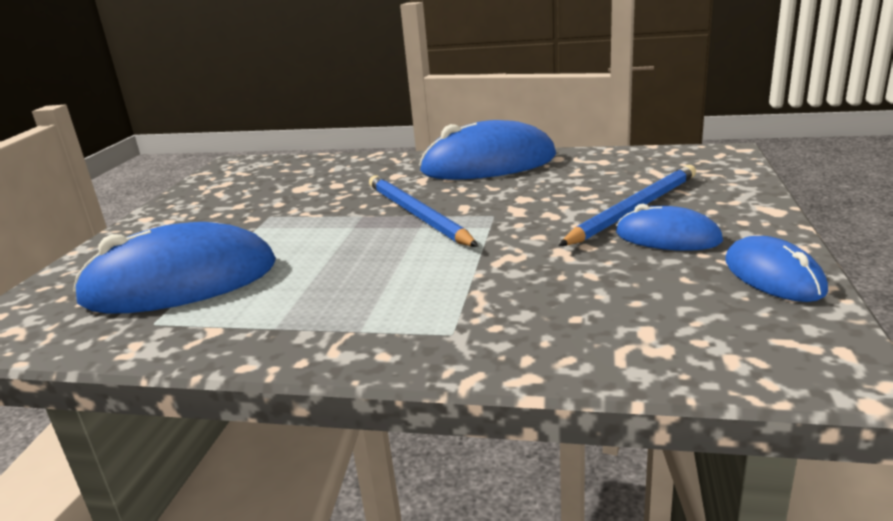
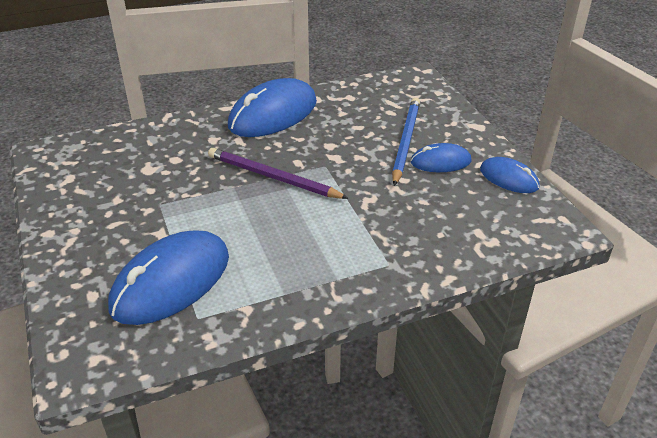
camera: 35 degrees left, 15 degrees up
blue pencil [369,175,479,247] -> purple pencil [208,148,349,199]

